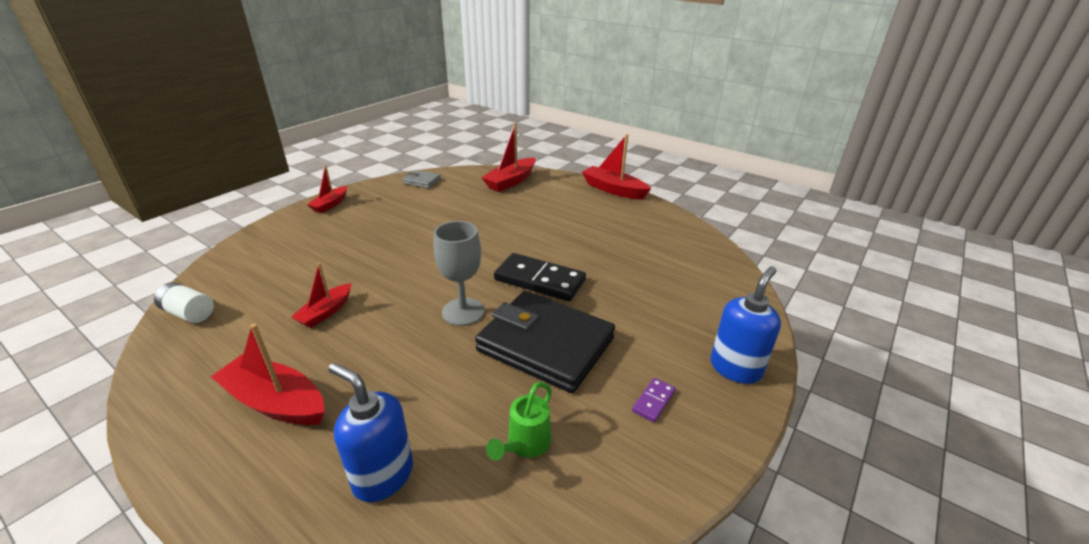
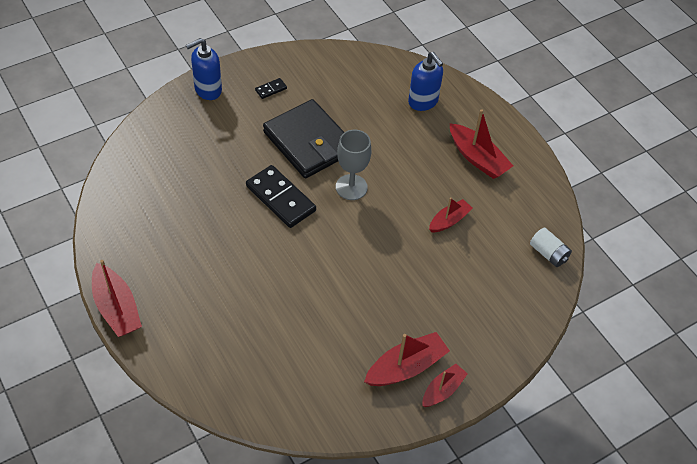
camera: 160 degrees left, 20 degrees up
grey wallet [402,170,441,188] -> none
red boat [481,123,536,192] -> red boat moved to [364,332,450,386]
green watering can [486,382,552,461] -> none
purple domino [632,378,676,422] -> black domino [255,78,287,99]

